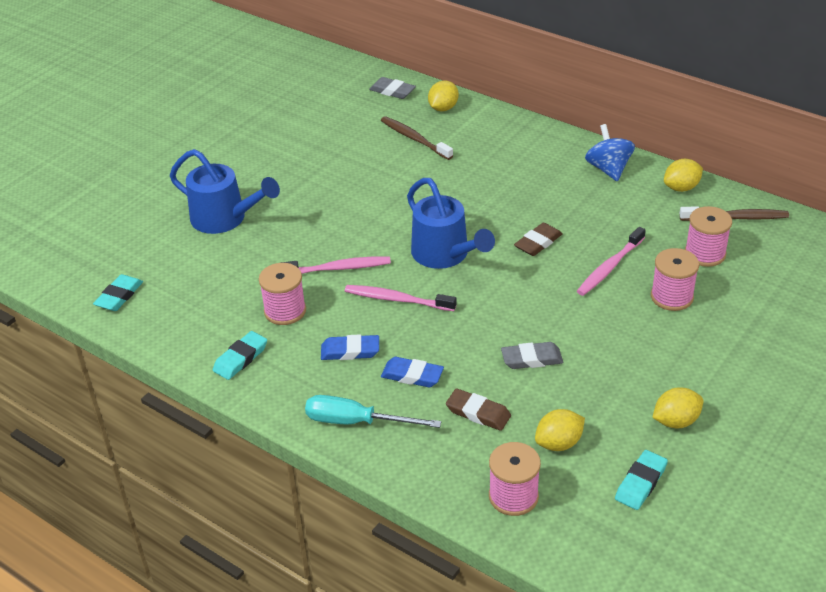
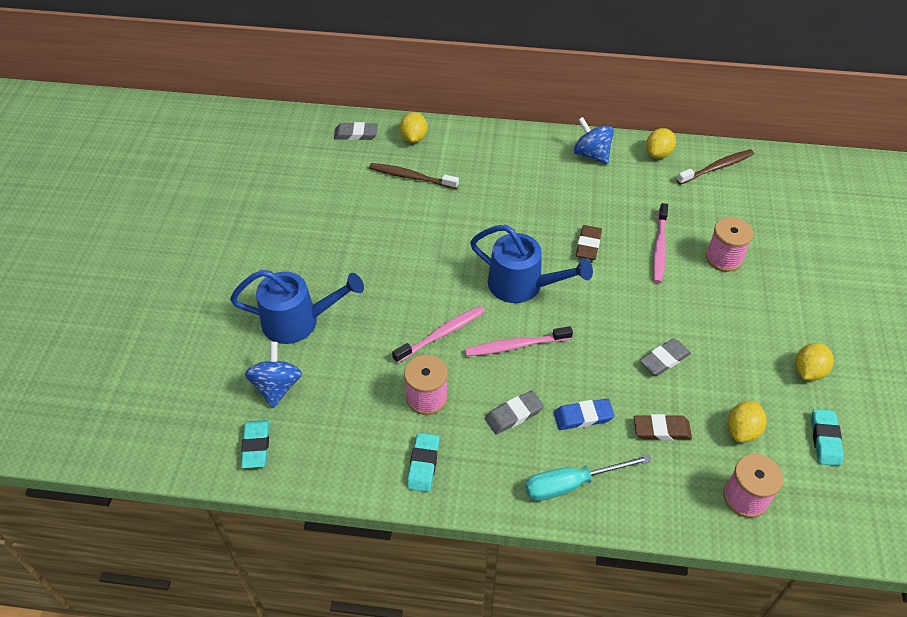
camera: 30 degrees left, 10 degrees up
blue eraser [321,334,379,360] -> grey eraser [485,390,544,435]
pink spool [685,206,732,267] -> none
none -> blue spinning top [245,342,302,408]

